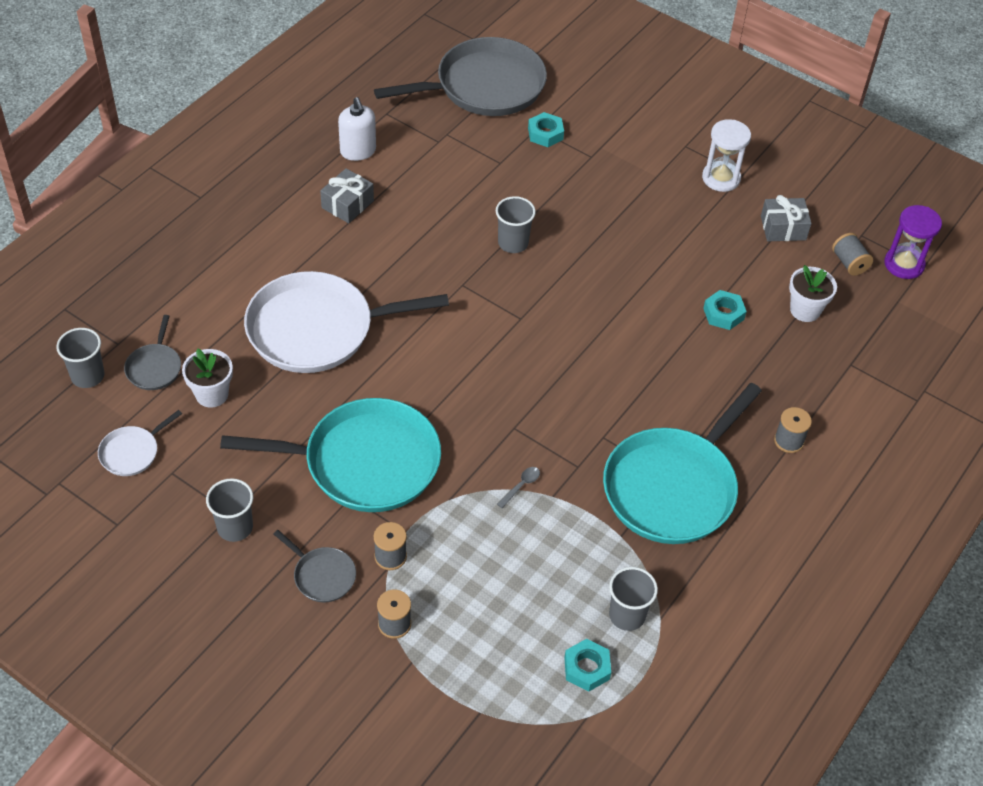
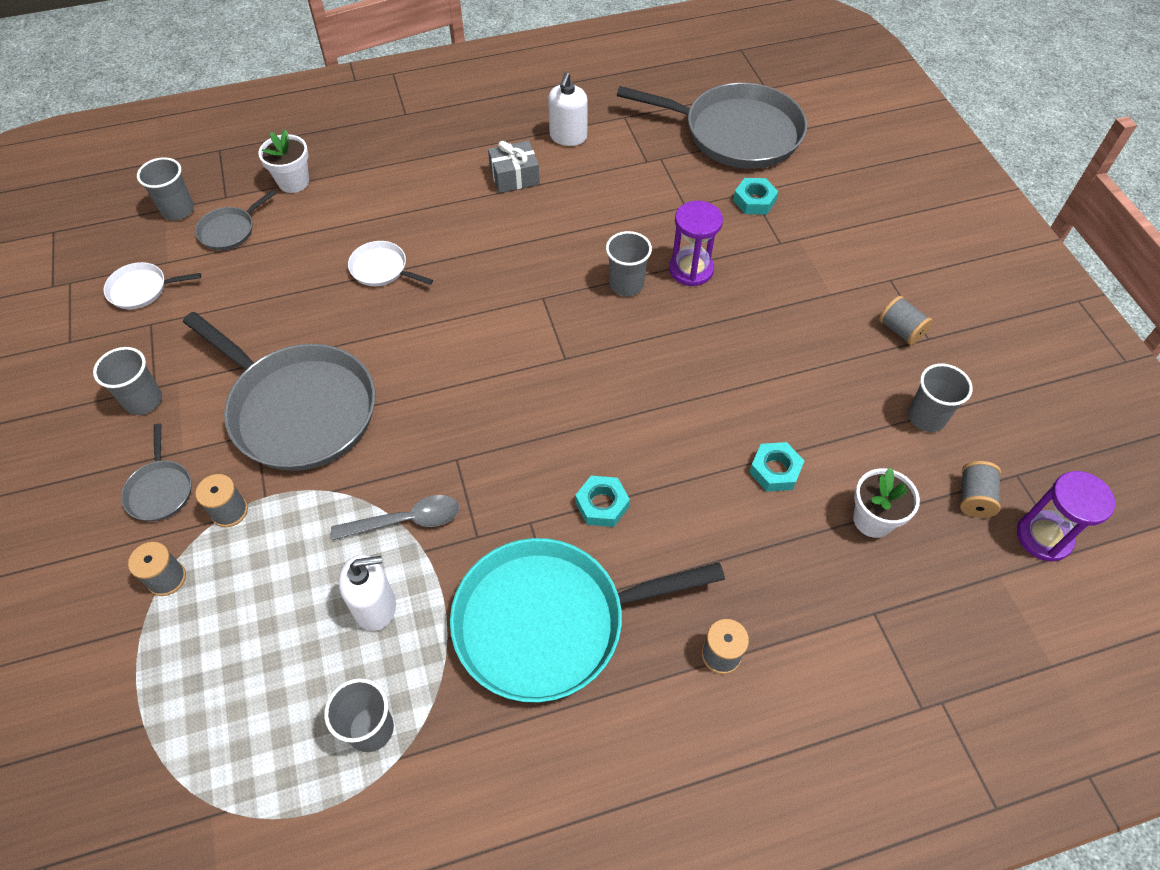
camera: 40 degrees right, 5 degrees up
white flower pot [182,348,233,407] -> white flower pot moved to [258,130,309,193]
turquoise pan [220,398,441,512] -> grey pan [183,312,375,471]
white pan [244,271,449,373] -> white pan [348,241,433,286], size x0.44
grey spoon [497,467,540,508] -> grey spoon [331,495,459,540], size x1.84
turquoise nut [564,639,611,692] -> turquoise nut moved to [575,476,630,527]
white hourglass [702,119,751,192] -> grey spool [879,296,933,345]
grey gift [761,195,812,241] -> grey cup [908,364,973,432]
none -> white soap dispenser [339,555,396,631]
none -> purple hourglass [669,201,723,286]

